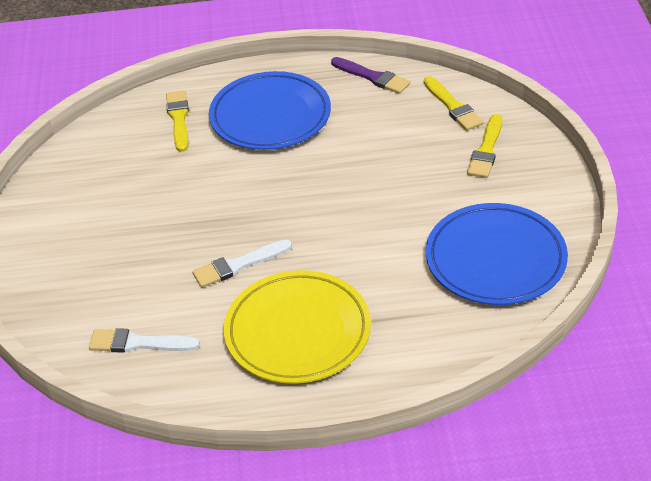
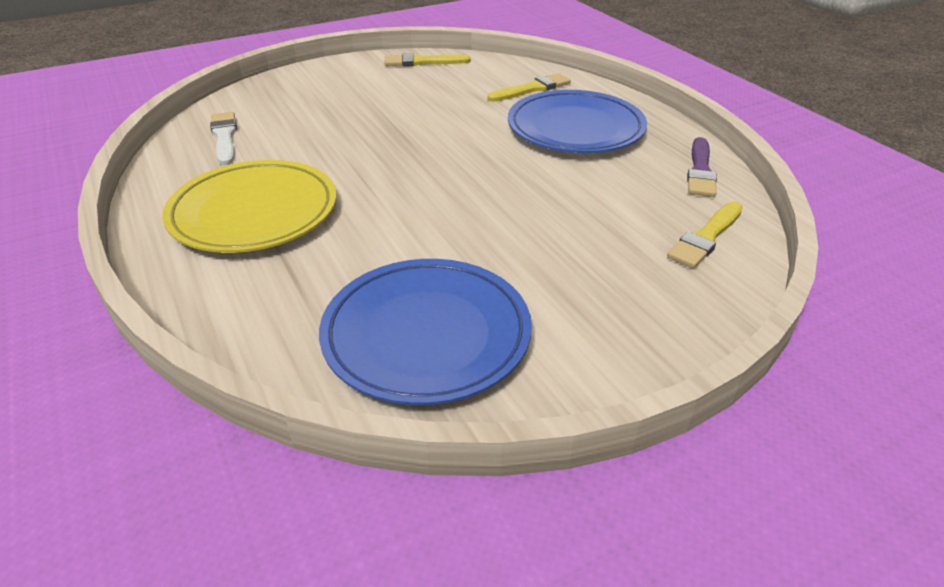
camera: 65 degrees right, 5 degrees down
white brush [192,239,292,288] -> none
yellow brush [467,114,502,178] -> yellow brush moved to [385,53,471,66]

